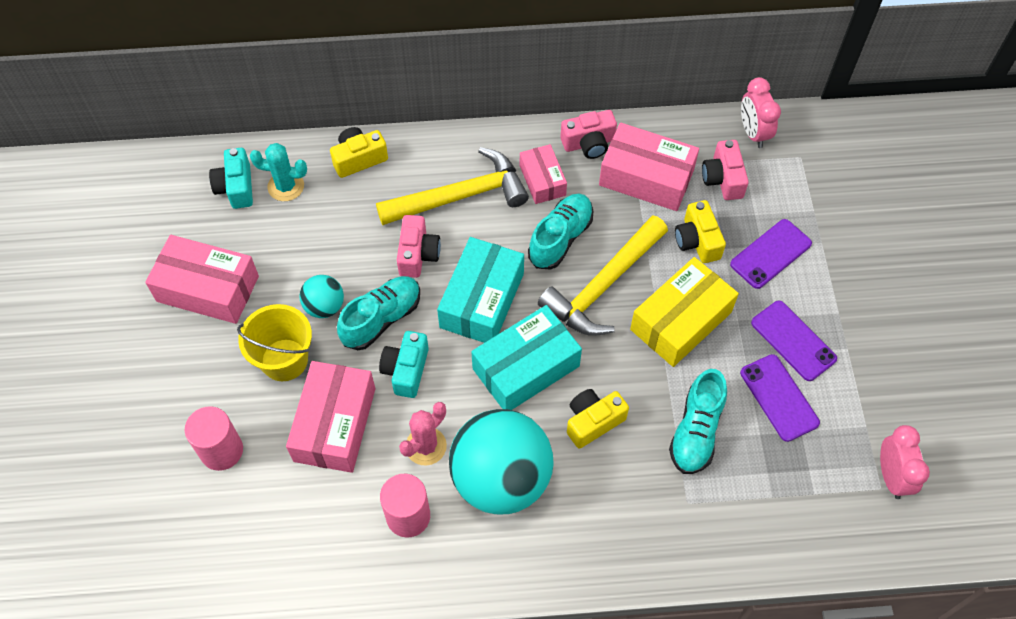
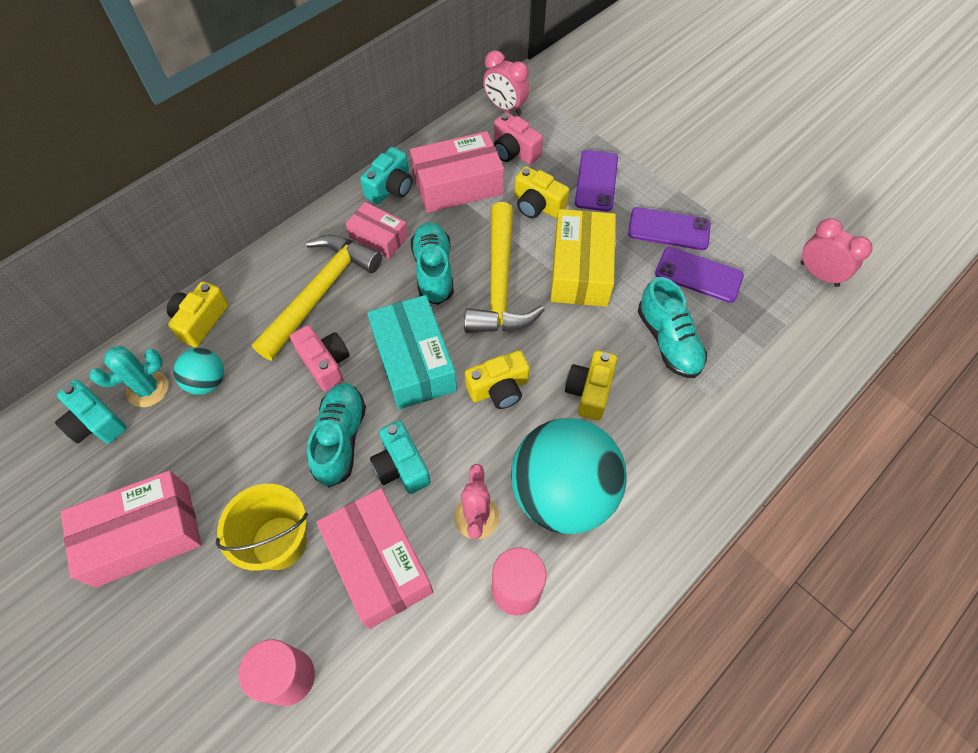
camera: 40 degrees left, 0 degrees up
turquoise ball [300,275,344,318] -> turquoise ball moved to [173,348,224,395]
turquoise box [471,305,582,410] -> yellow camera [465,350,530,409]
pink camera [560,110,617,159] -> turquoise camera [360,147,412,204]

